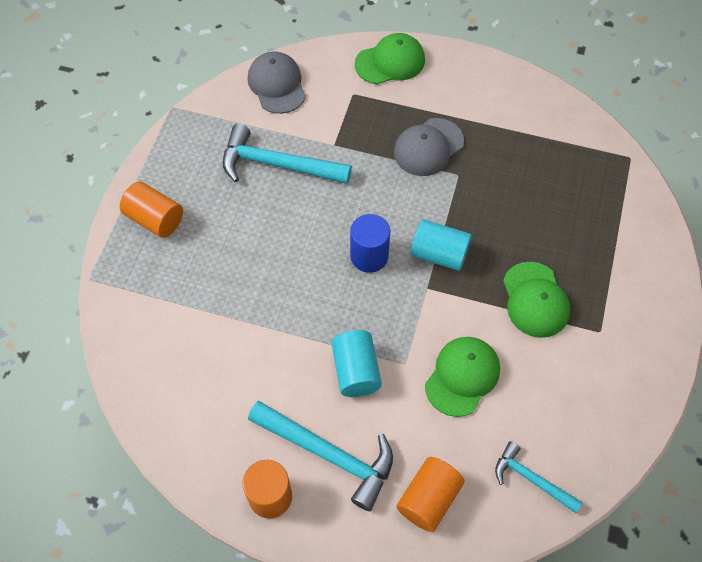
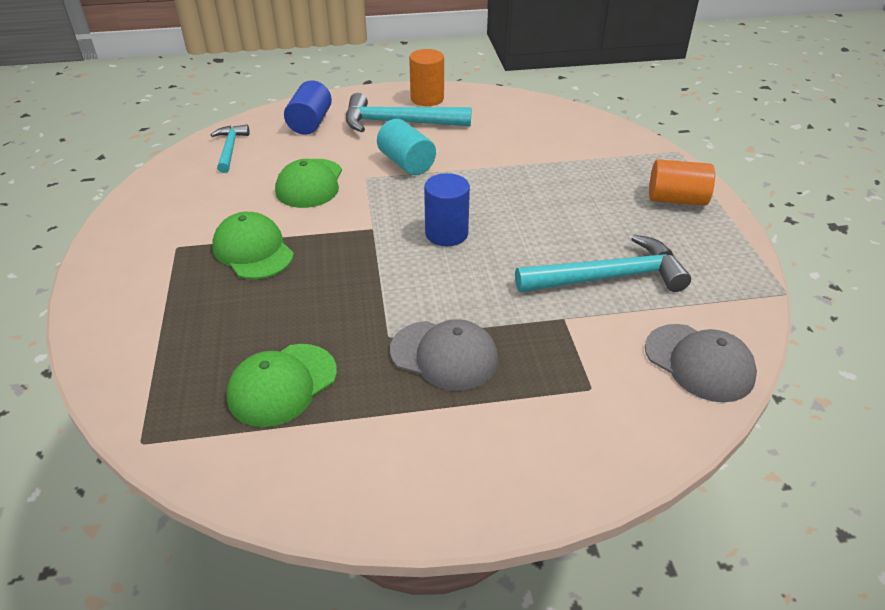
camera: 155 degrees right, 20 degrees down
green cap [355,33,425,85] -> green cap moved to [227,344,337,427]
grey cap [394,118,464,176] -> grey cap turned 90 degrees clockwise [390,319,498,391]
orange cylinder [396,457,465,532] -> blue cylinder [284,80,332,135]
turquoise cylinder [411,219,472,271] -> none
turquoise hammer [495,441,583,513] -> turquoise hammer turned 105 degrees counterclockwise [211,125,250,173]

